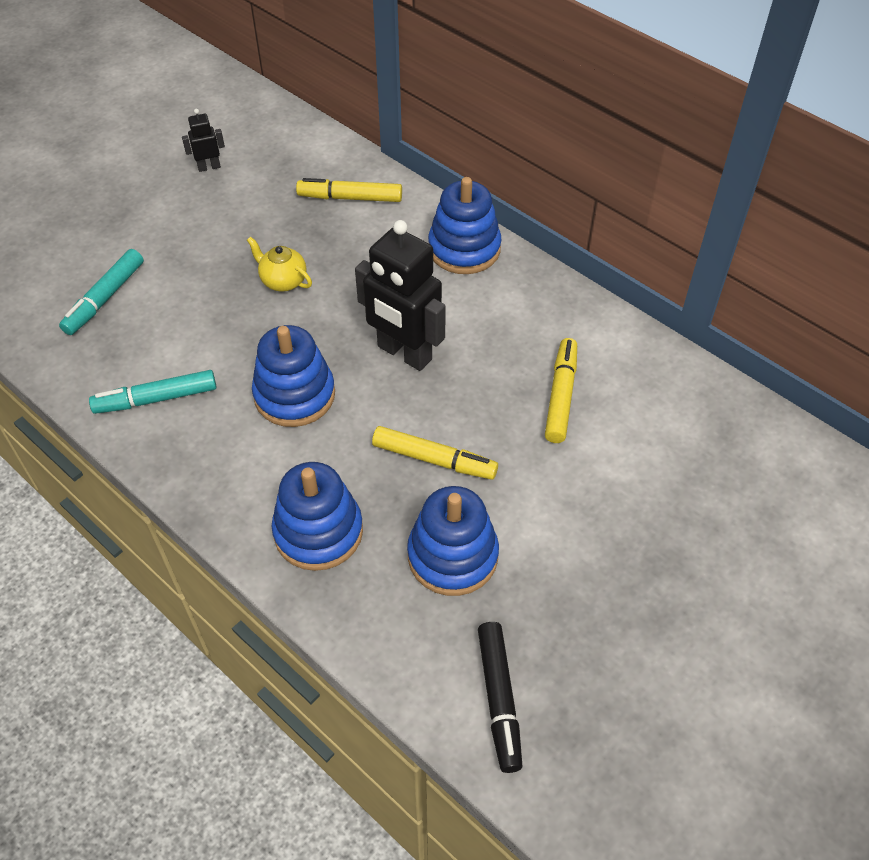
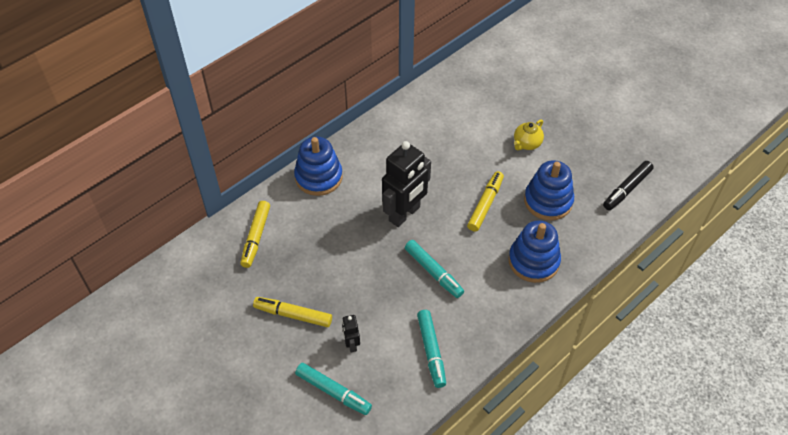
camera: 85 degrees left, 0 degrees up
black robot [182,109,225,172] -> black robot moved to [342,315,360,353]
yellow teapot [247,237,312,292] -> yellow teapot moved to [514,119,544,150]
blue stacking toy [252,325,335,427] -> turquoise marker [405,240,464,298]
black marker [478,622,522,773] -> black marker turned 135 degrees clockwise [603,161,654,210]
yellow marker [545,338,577,443] -> yellow marker moved to [253,297,332,327]

